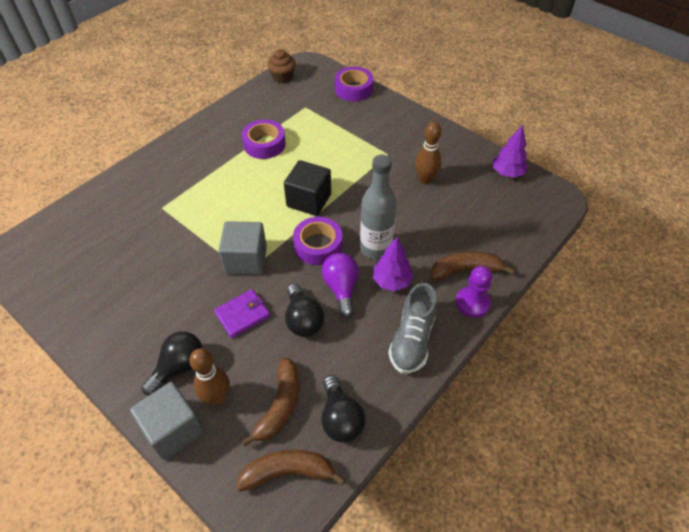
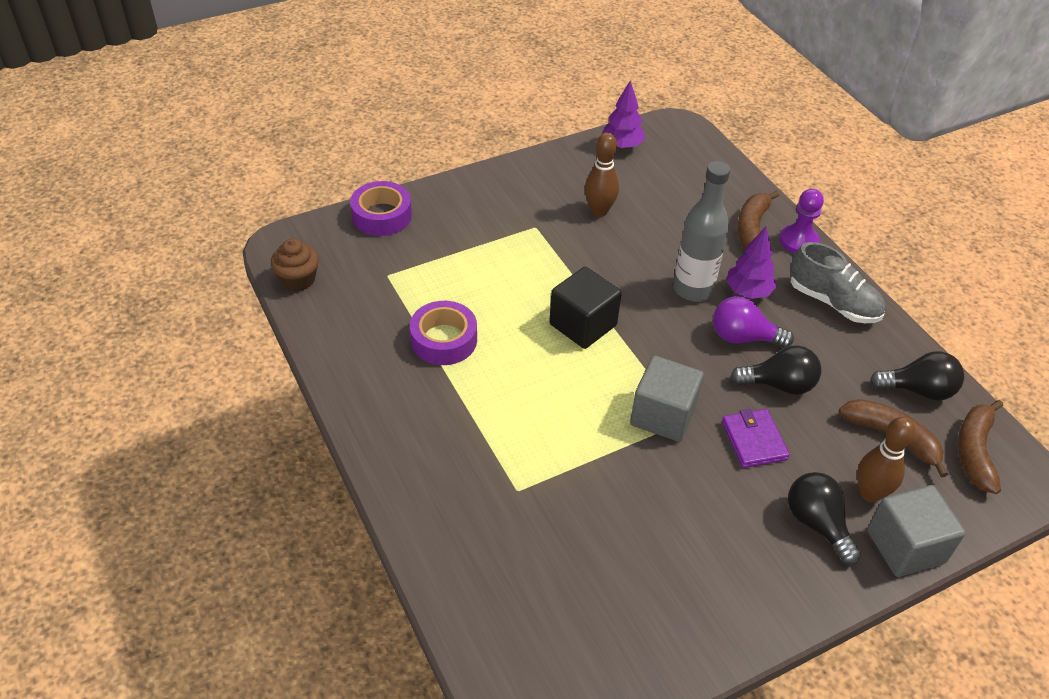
camera: 70 degrees left, 5 degrees down
purple tape [293,217,343,265] -> none

